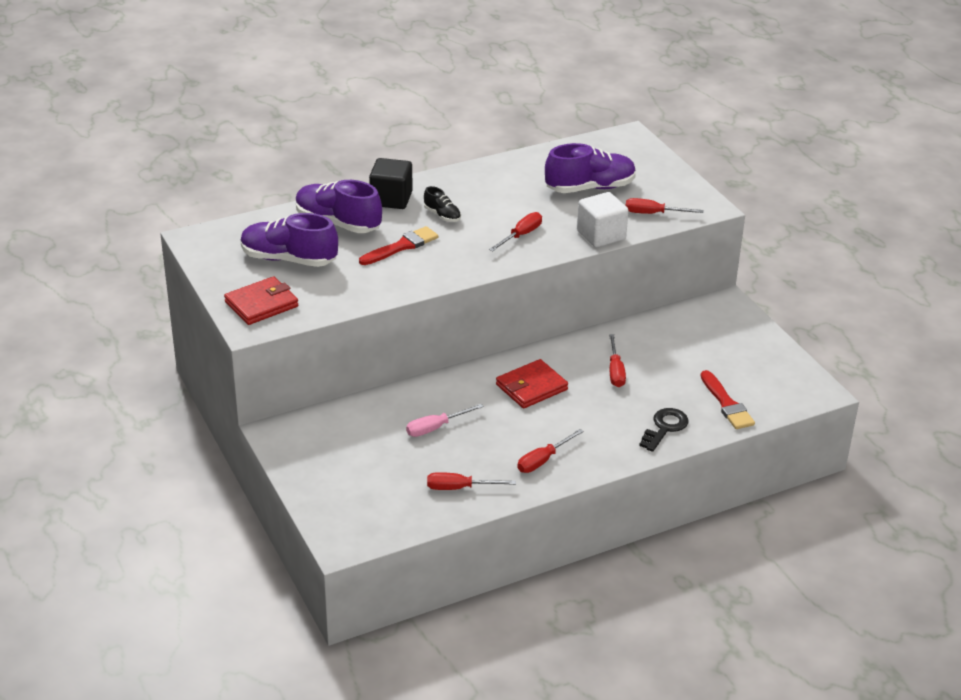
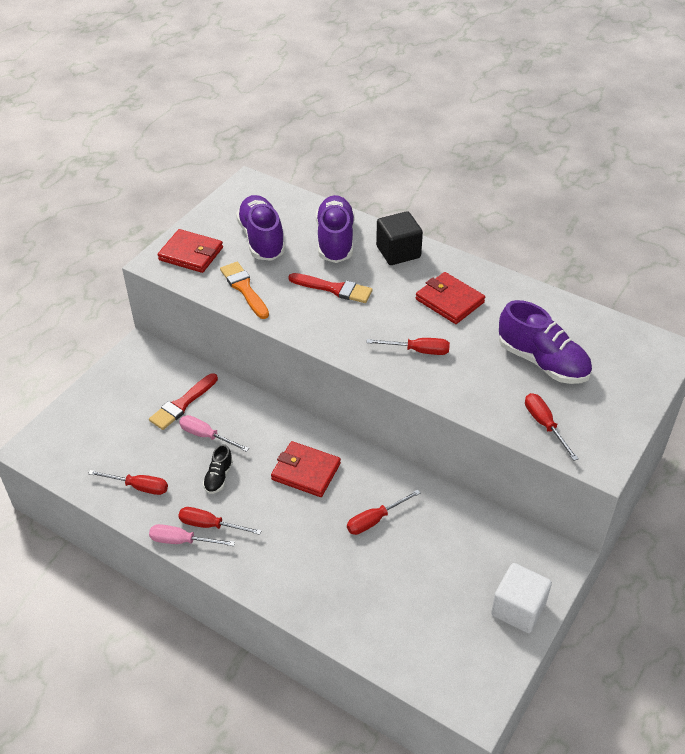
camera: 60 degrees right, 10 degrees up
black shoe [424,186,461,222] -> black shoe moved to [203,444,233,494]
red screwdriver [427,472,516,490] -> red screwdriver turned 135 degrees clockwise [88,470,168,495]
white cube [577,192,629,247] -> white cube moved to [491,563,552,633]
black key [639,408,688,452] -> none
red brush [701,370,755,429] -> red brush moved to [149,373,218,430]
none -> pink screwdriver [149,524,235,546]
none -> orange brush [220,262,269,319]
none -> red wallet [416,272,485,324]

